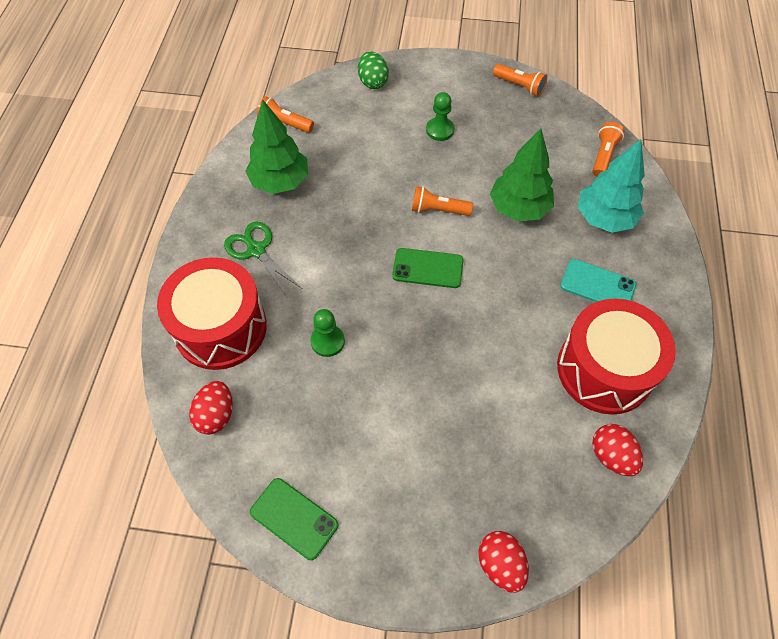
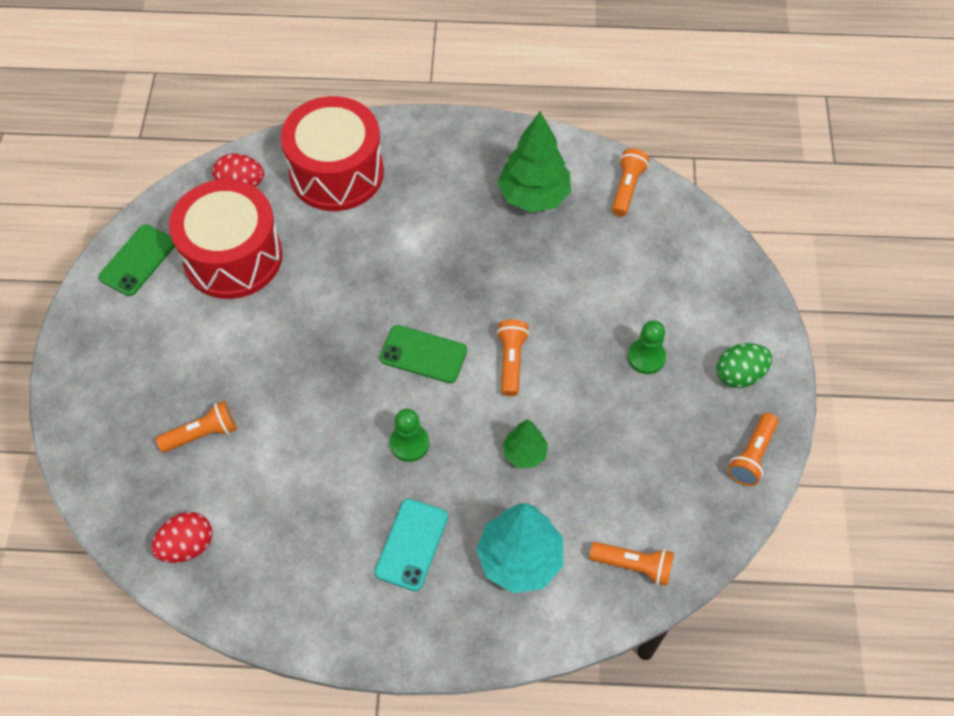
camera: 85 degrees right, 0 degrees up
green scissors [224,221,303,298] -> none
green pawn [310,309,345,357] -> green pawn moved to [390,409,429,462]
green egg [358,51,389,89] -> green egg moved to [717,343,772,388]
green phone [392,248,463,288] -> green phone turned 75 degrees counterclockwise [380,325,467,383]
red egg [479,531,529,593] -> none
green tree [490,128,554,221] -> green tree [502,419,548,468], size x0.55
red drum [557,299,676,415] -> red drum moved to [169,179,282,299]
none -> orange flashlight [156,401,237,453]

